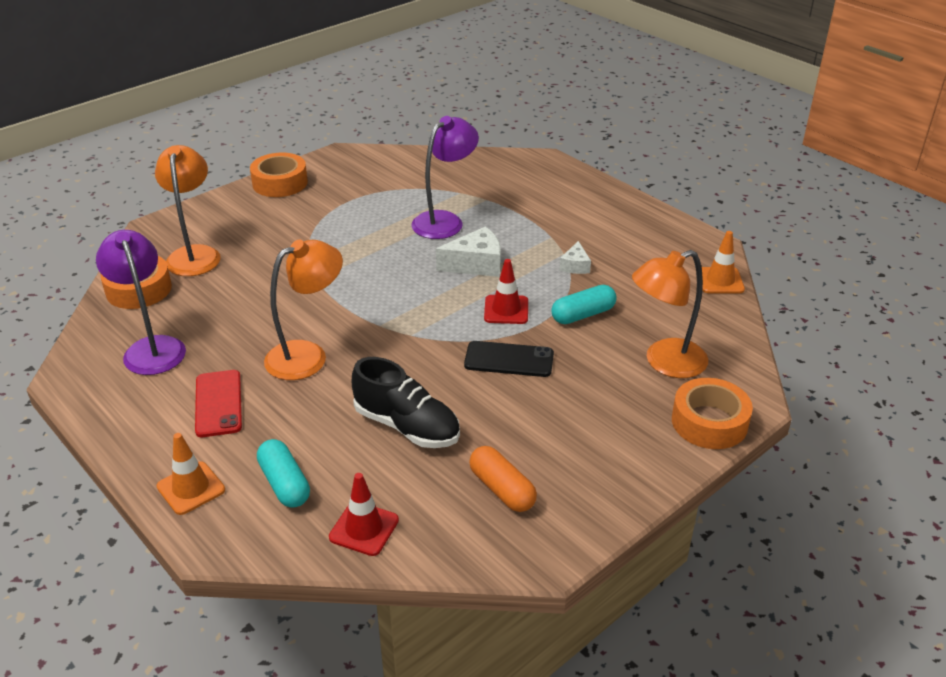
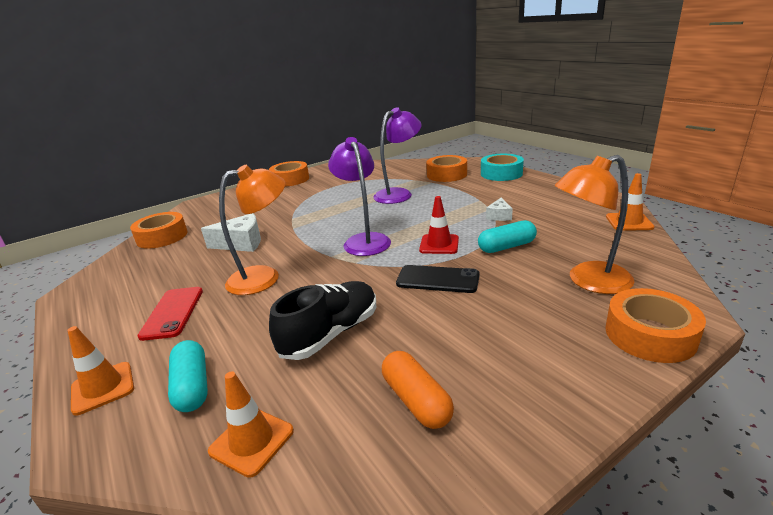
camera: 10 degrees right, 10 degrees down
purple lamp [96,230,186,375] -> purple lamp moved to [328,137,391,256]
orange lamp [155,145,221,276] -> none
red traffic cone [329,473,399,556] -> orange traffic cone [208,371,294,478]
black shoe [352,357,460,448] -> black shoe turned 90 degrees counterclockwise [269,281,376,360]
white cheese [436,226,501,277] -> white cheese moved to [201,213,261,252]
none -> orange tape [426,155,467,182]
none -> turquoise tape [481,154,524,181]

